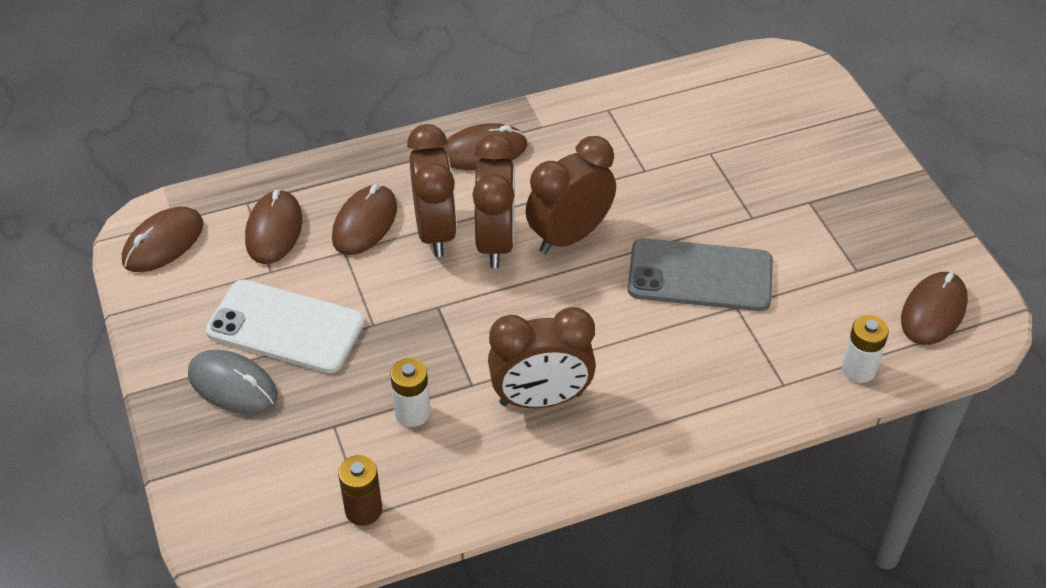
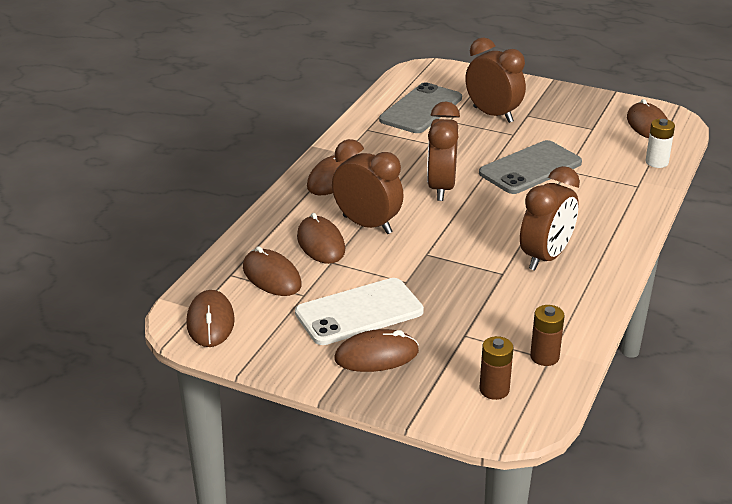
camera: 45 degrees left, 15 degrees down
grey mouse [188,350,278,415] -> brown mouse [334,329,419,372]
white battery [390,358,430,427] -> none
brown clock [472,134,515,268] -> brown clock moved to [465,37,526,123]
none -> grey phone [379,82,462,133]
none -> brown battery [479,336,513,400]

